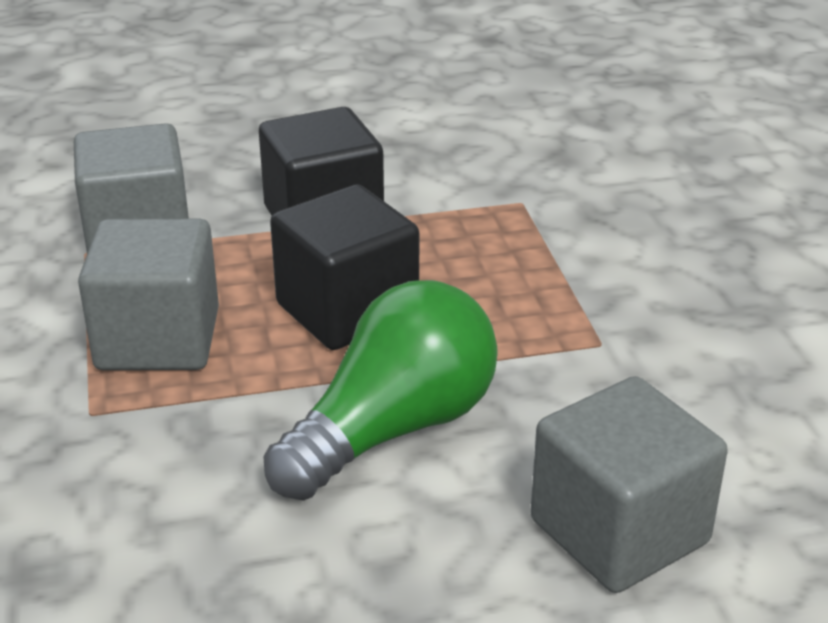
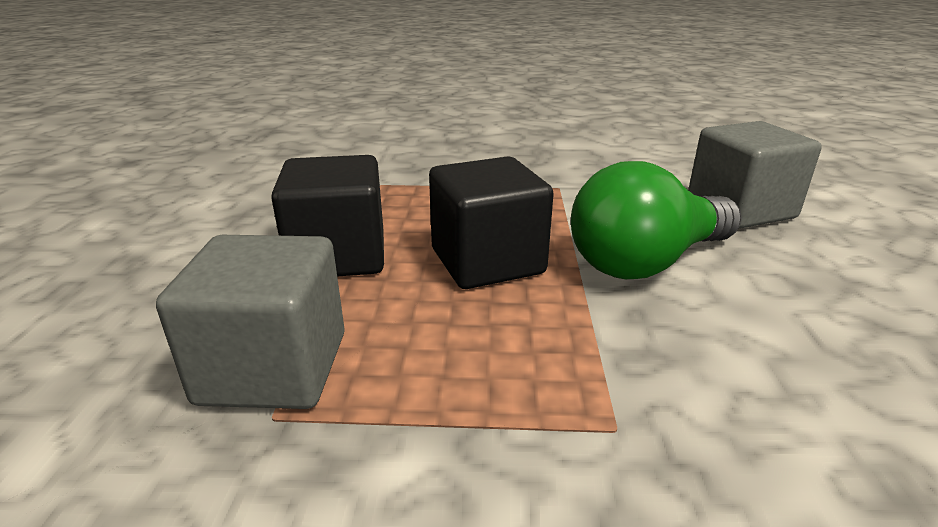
camera: 75 degrees left, 5 degrees down
grey cube [78,219,219,370] -> none
green light bulb [263,280,498,501] -> green light bulb turned 90 degrees counterclockwise [571,161,742,279]

